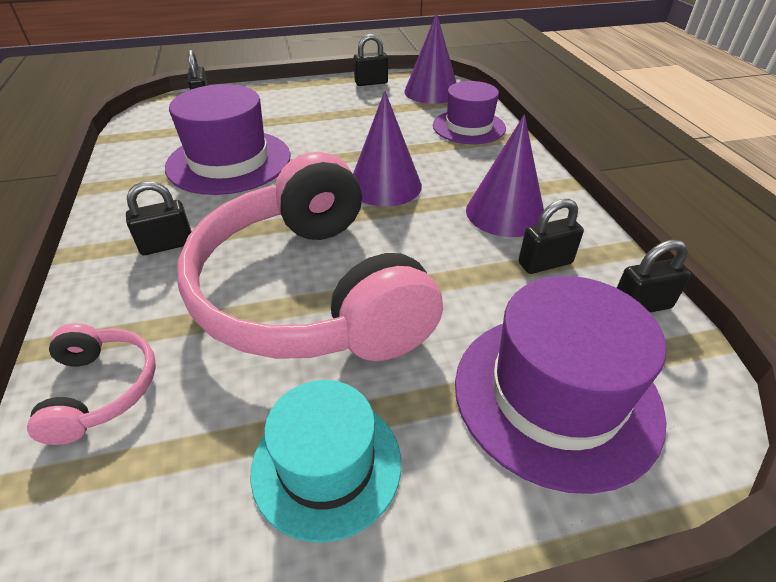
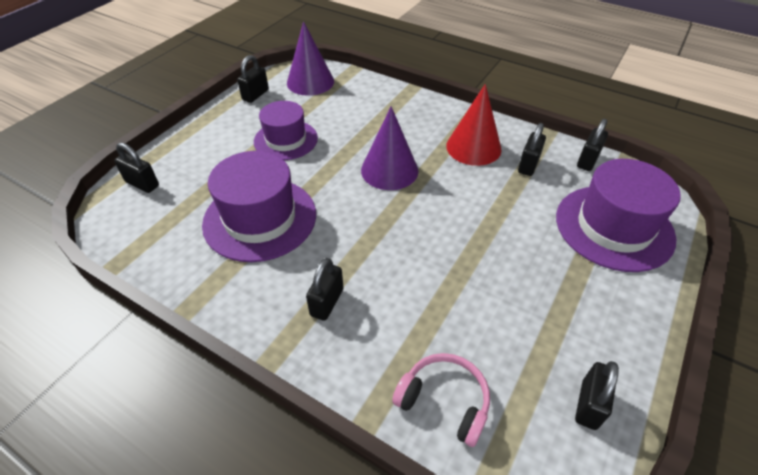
camera: 45 degrees left, 5 degrees up
pink headphones [177,152,443,361] -> none
turquoise hat [251,380,401,542] -> none
purple hat [433,81,506,144] -> purple hat moved to [254,101,318,160]
purple cone [466,115,544,237] -> red cone [446,84,501,166]
none -> black padlock [575,361,619,430]

